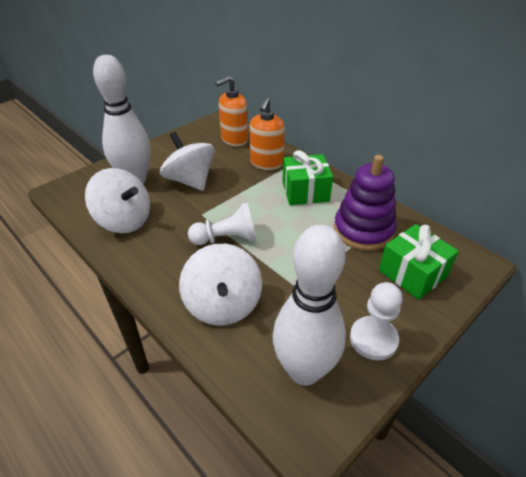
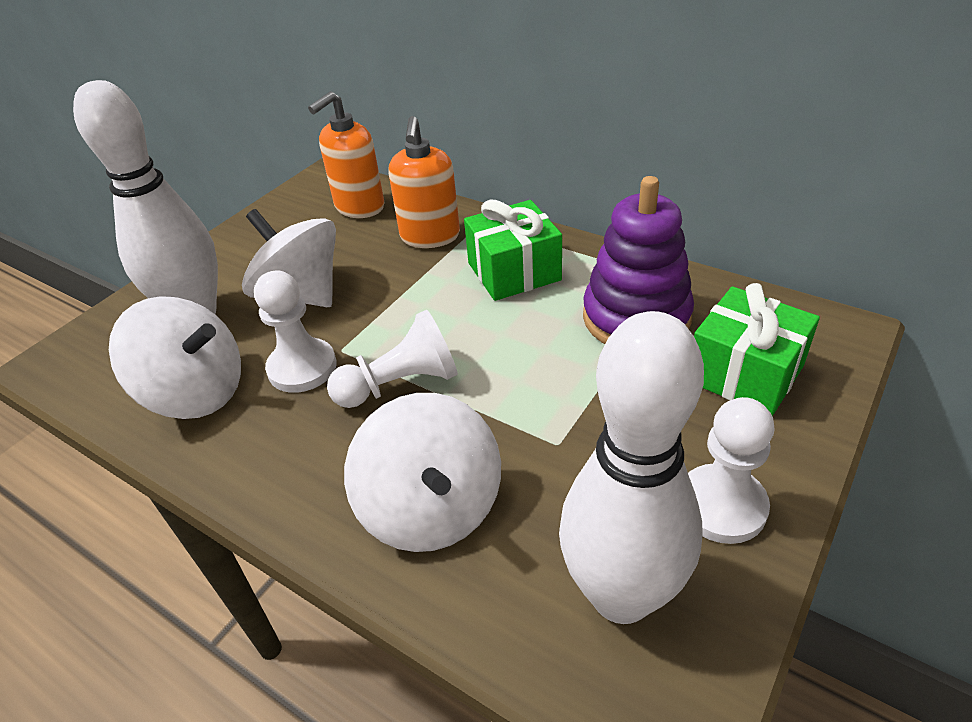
camera: 10 degrees left, 0 degrees up
none -> white pawn [254,270,337,393]

